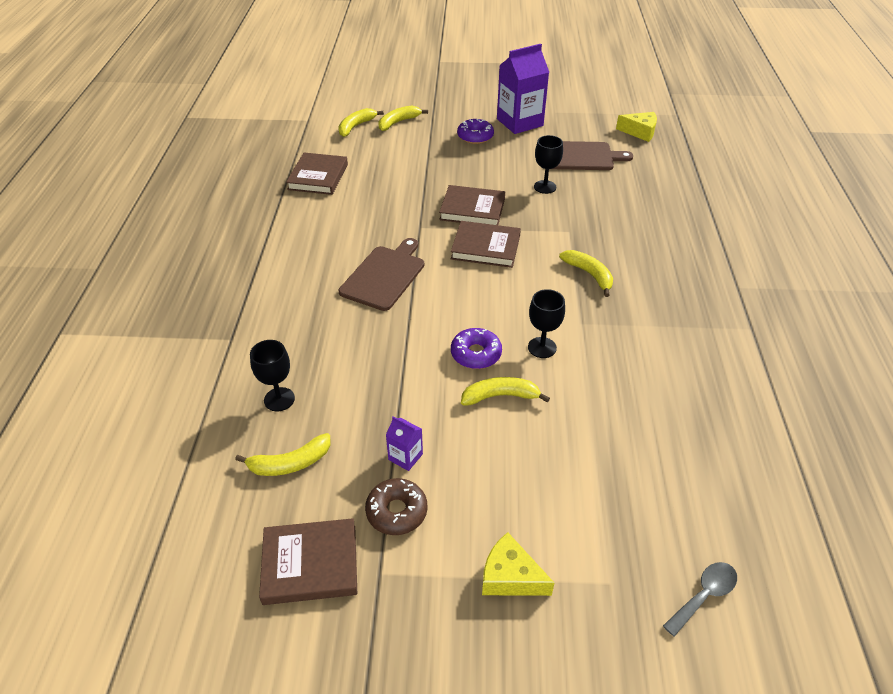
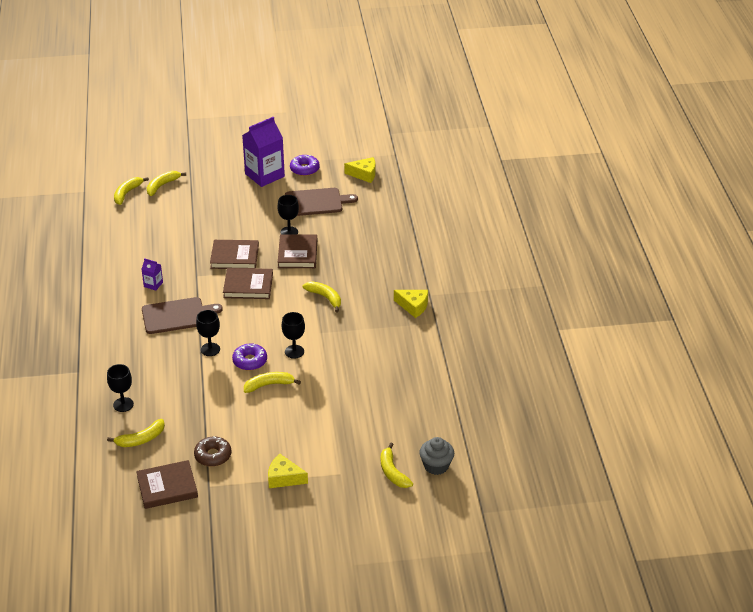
camera: 10 degrees left, 5 degrees down
brown book [286,152,348,195] -> brown book moved to [278,234,317,268]
brown cutting board [339,238,424,311] -> brown cutting board turned 60 degrees clockwise [142,297,223,334]
purple carton [386,416,423,471] -> purple carton moved to [142,258,163,290]
purple donut [457,119,494,144] -> purple donut moved to [290,155,320,176]
grey spoon [663,562,737,637] -> yellow banana [381,443,413,488]
none -> black goblet [196,310,220,356]
none -> yellow cheese [394,290,428,318]
none -> grey cupcake [419,437,454,475]

